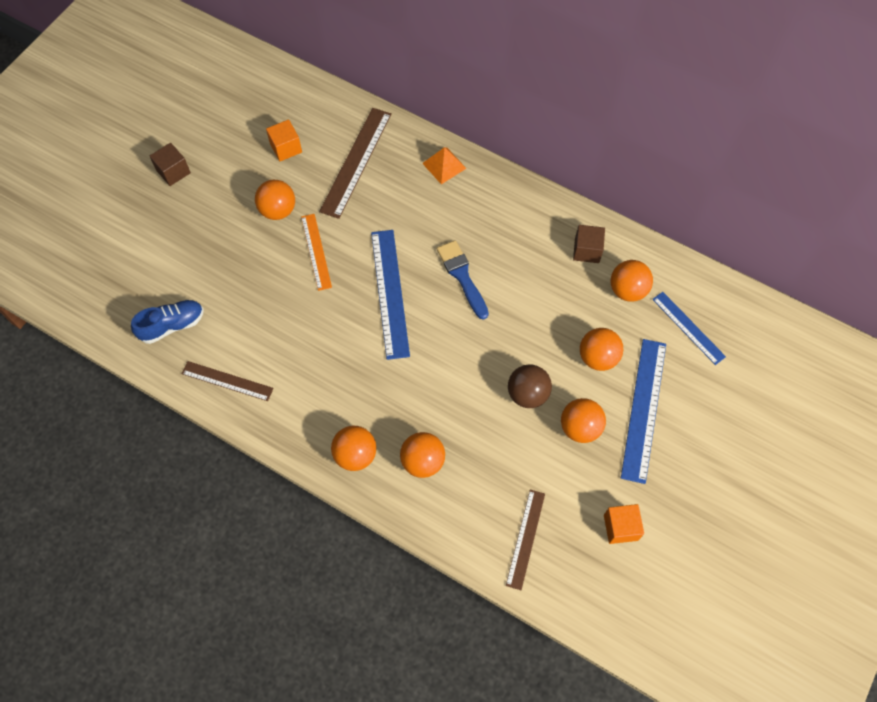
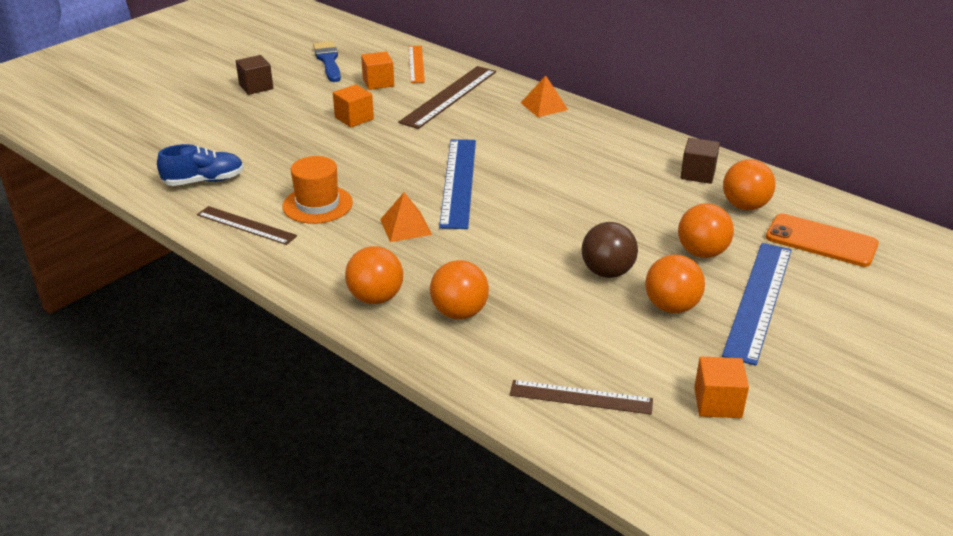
camera: 10 degrees right, 30 degrees down
orange ball [255,180,295,220] -> orange cube [333,84,374,127]
orange ruler [301,214,332,291] -> orange ruler moved to [409,46,425,83]
blue brush [437,240,489,320] -> blue brush moved to [313,41,341,82]
brown ruler [506,490,545,590] -> brown ruler turned 75 degrees clockwise [510,380,653,415]
blue ruler [652,292,726,365] -> orange phone [766,214,879,267]
none -> orange hat [282,156,353,224]
none -> orange pyramid [380,192,432,242]

